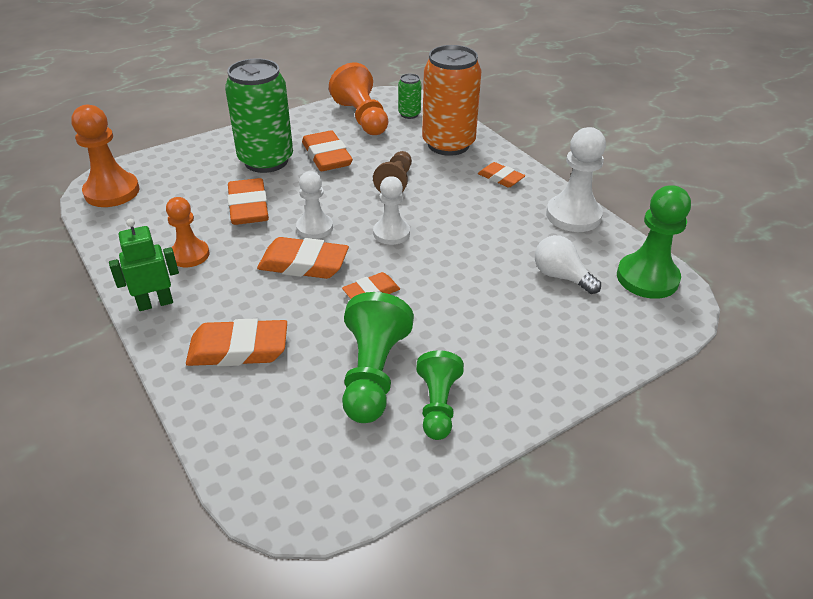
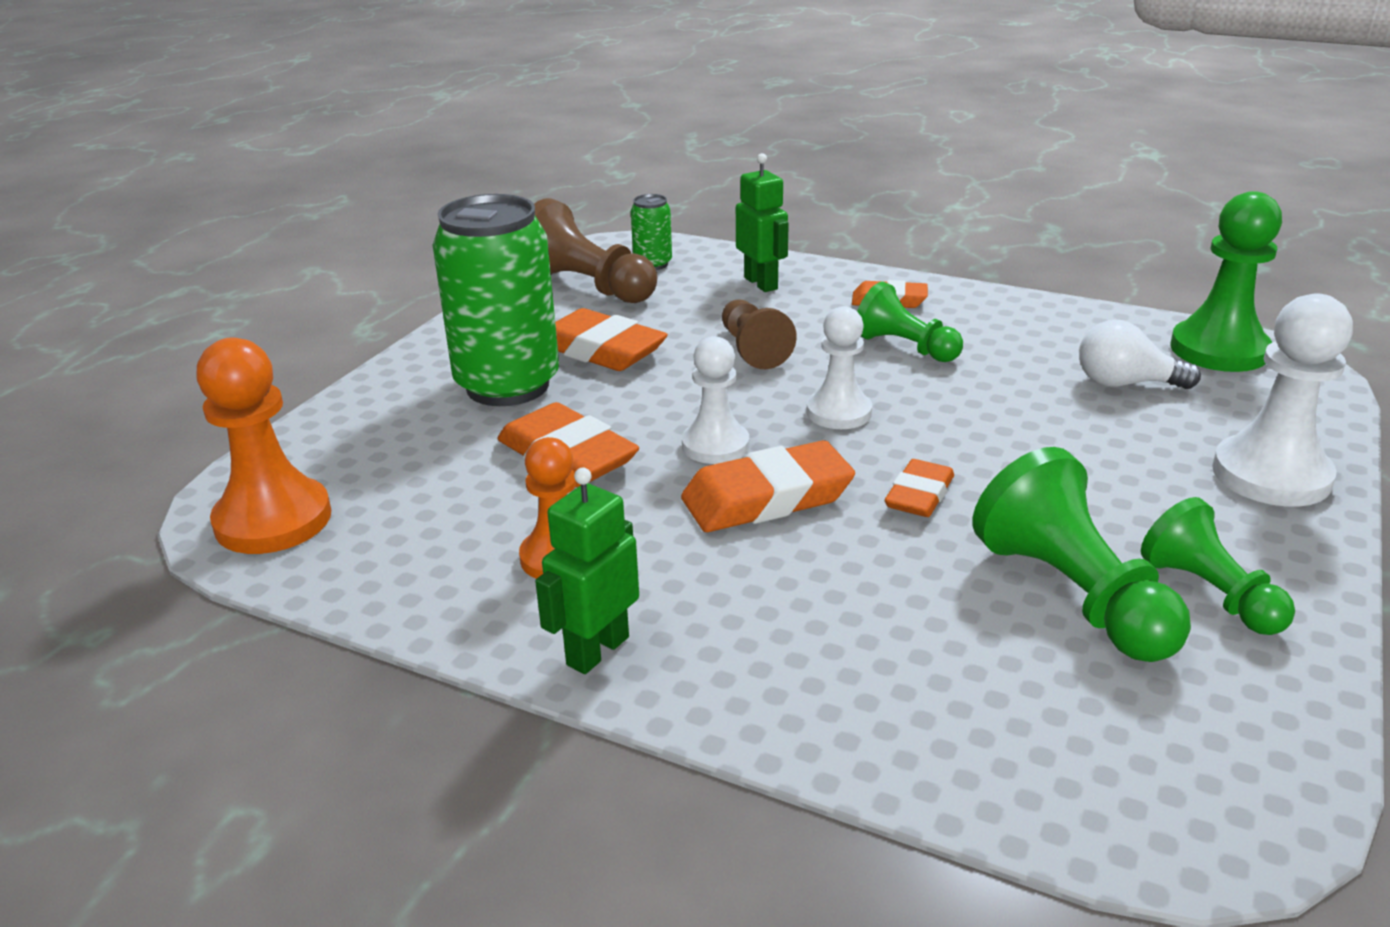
camera: 30 degrees left, 10 degrees down
orange eraser [186,318,287,366] -> none
orange pawn [329,62,388,135] -> brown pawn [534,198,657,303]
orange can [422,45,481,156] -> green robot [736,153,789,292]
white pawn [546,127,606,232] -> white pawn moved to [1212,294,1353,507]
none -> green pawn [857,282,963,362]

